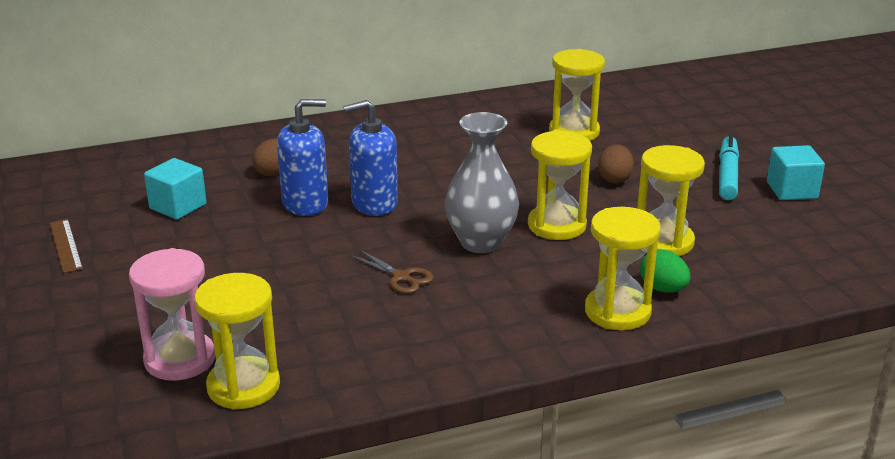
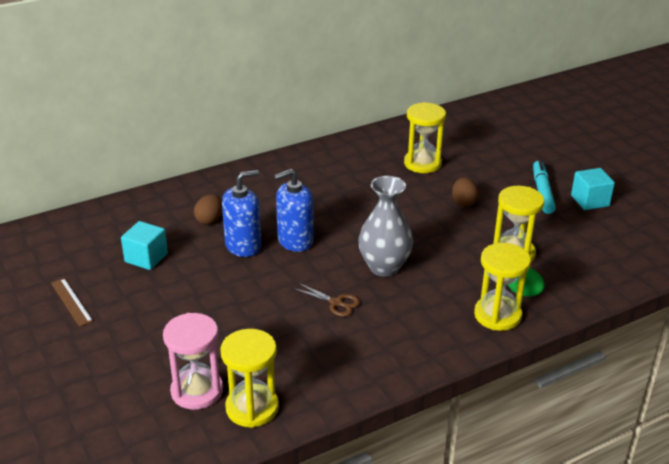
camera: 10 degrees left, 5 degrees up
yellow hourglass [528,130,592,240] -> none

